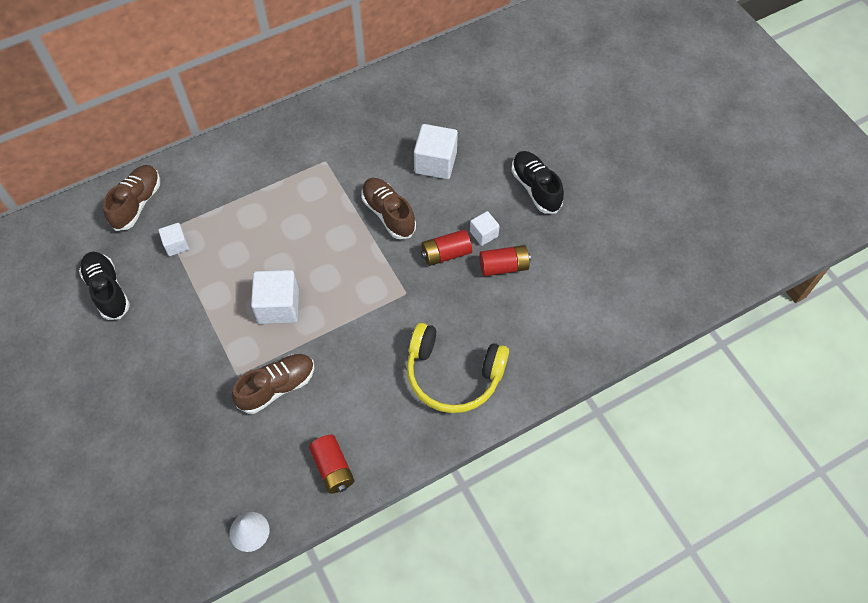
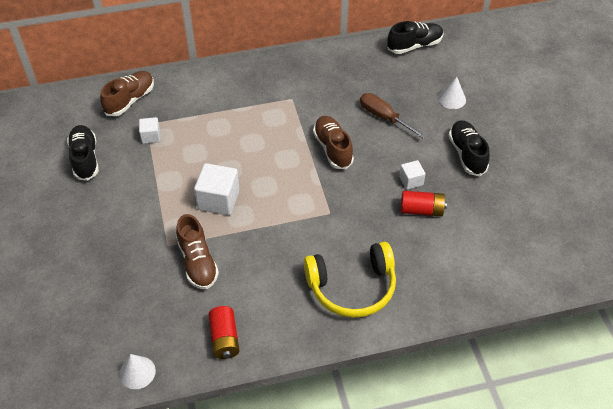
camera: 15 degrees right, 10 degrees down
brown shoe [232,354,315,414] -> brown shoe turned 90 degrees clockwise [176,214,219,290]
yellow headphones [407,323,509,413] -> yellow headphones turned 45 degrees counterclockwise [304,242,396,318]
white cube [414,124,458,179] -> brown screwdriver [360,93,427,139]
red battery [421,229,472,266] -> none
none -> black shoe [387,21,443,54]
none -> white cone [438,77,466,109]

